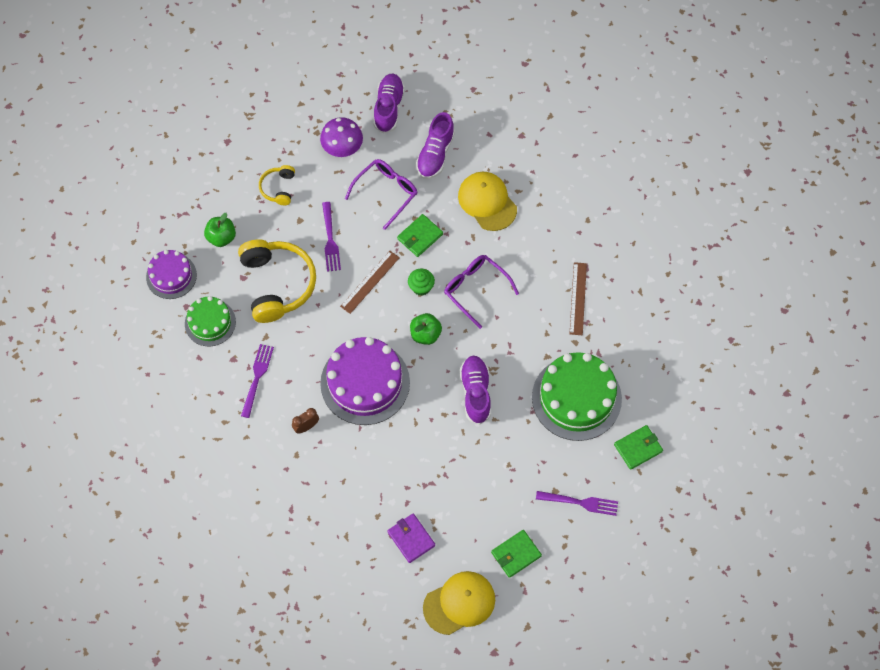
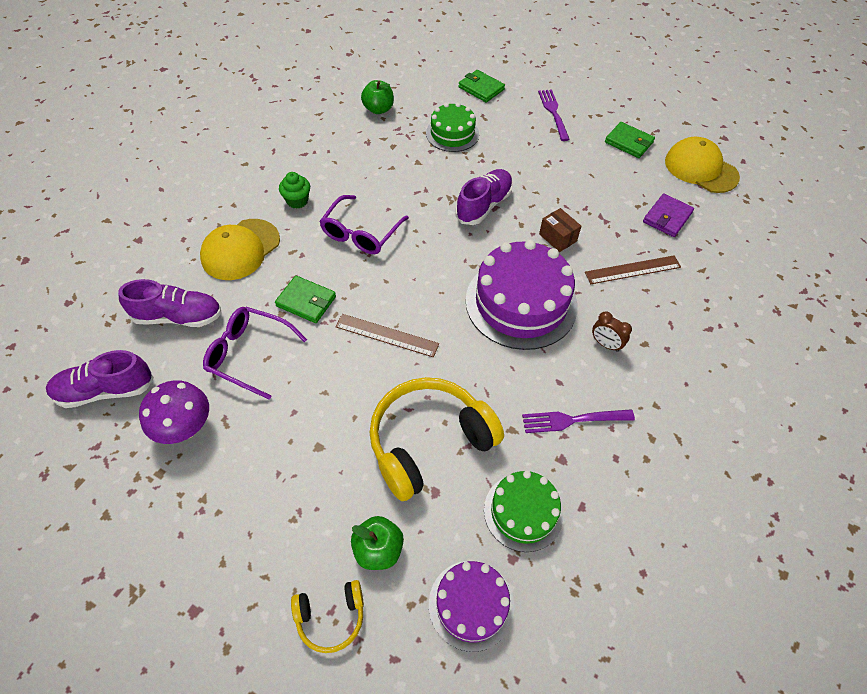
camera: 110 degrees left, 10 degrees down
yellow headphones [259,165,295,205] -> yellow headphones moved to [291,580,364,653]
purple fork [322,202,341,272] -> none
green cupcake [408,269,435,296] -> green cupcake moved to [279,172,310,209]
green apple [410,313,442,345] -> green apple moved to [361,80,394,114]
purple shoe [460,356,491,425] -> purple shoe turned 150 degrees clockwise [455,169,513,225]
green cake [532,352,622,441] -> green cake [426,103,479,152], size x0.58
brown ruler [570,262,587,335] -> brown ruler moved to [585,255,681,284]
none -> brown box [539,208,581,252]

